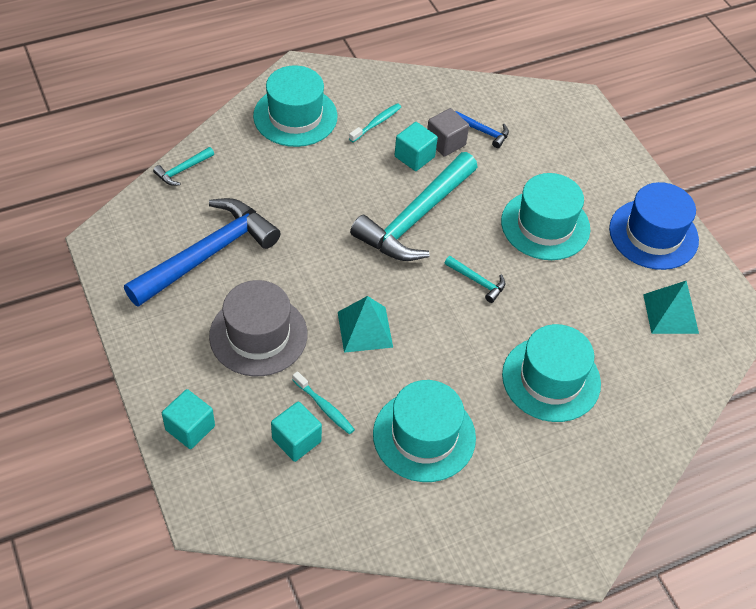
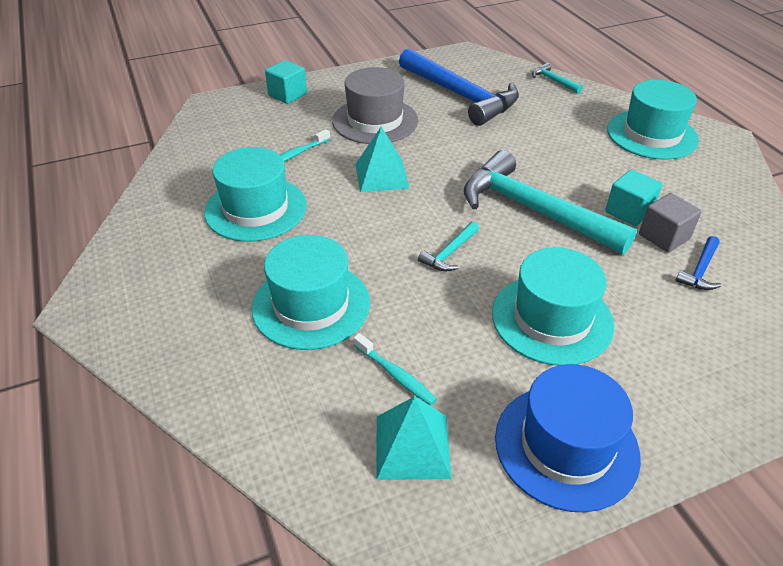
camera: 95 degrees right, 10 degrees down
turquoise cube [271,401,322,462] -> none
turquoise toothbrush [349,103,401,142] -> turquoise toothbrush moved to [353,333,437,406]

